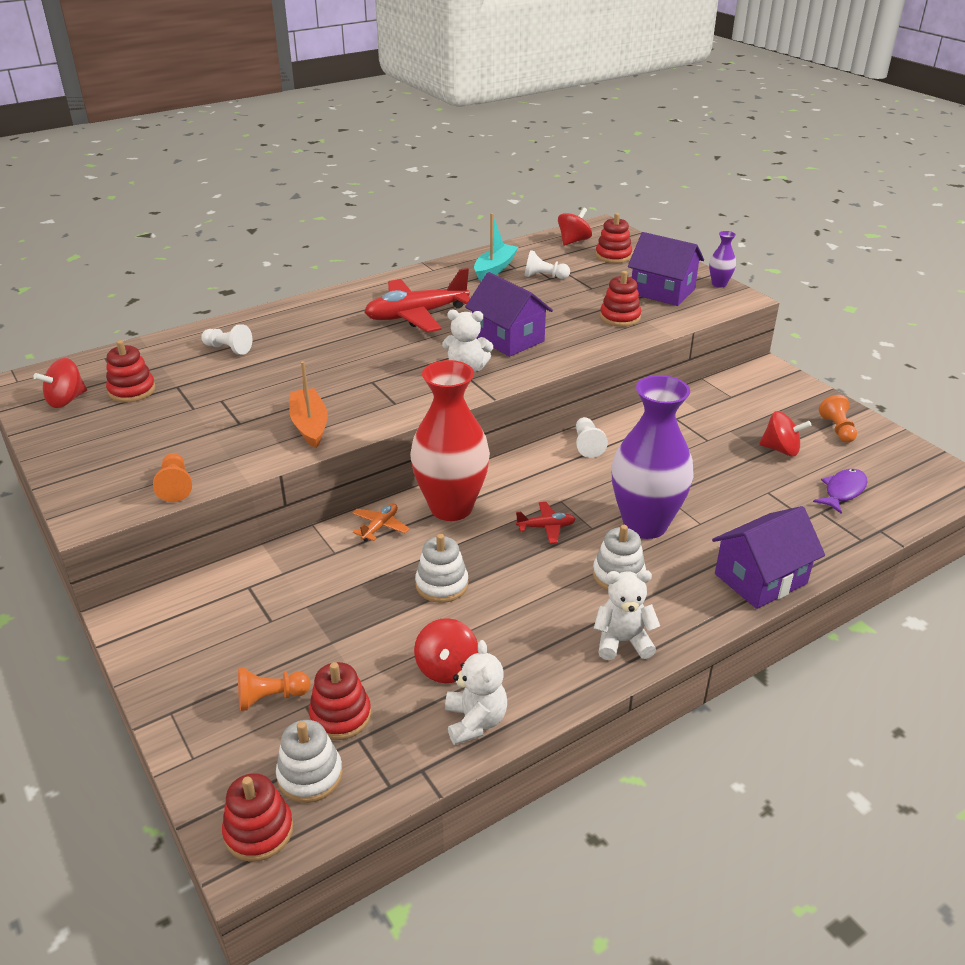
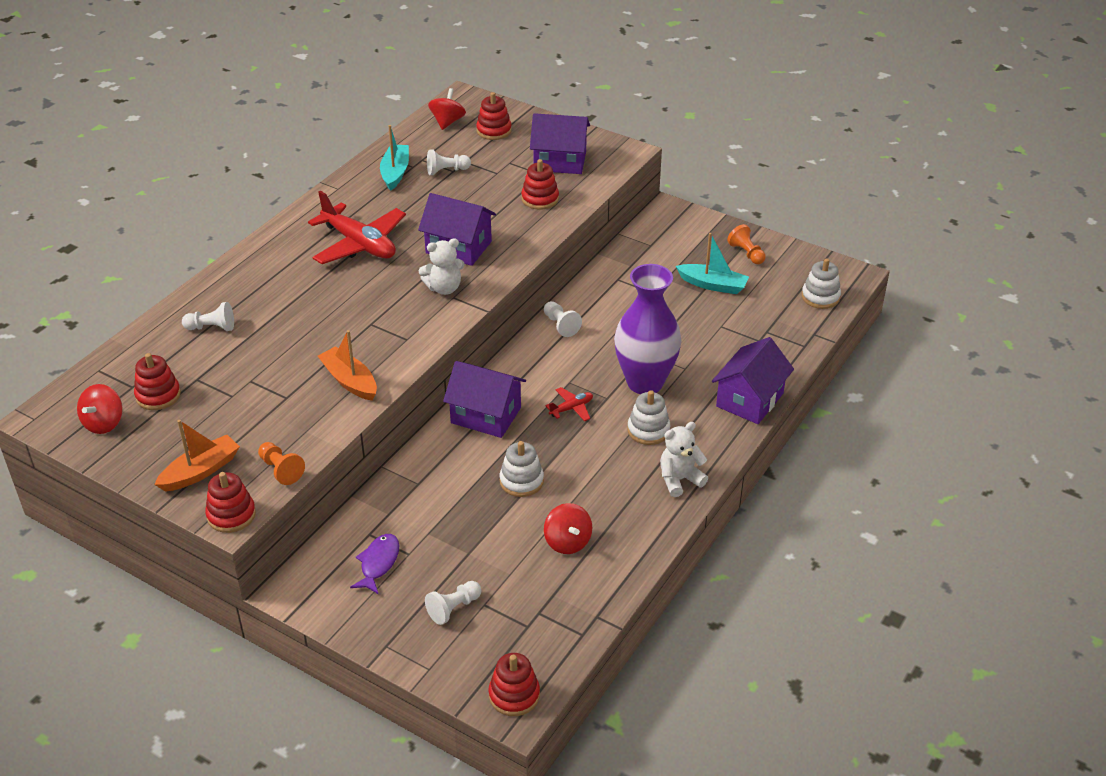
camera: 25 degrees left, 5 degrees up
orange pawn [238,668,311,711] -> white pawn [425,581,481,625]
white stacking toy [276,720,343,803] -> white stacking toy moved to [802,258,841,309]
red stacking toy [309,662,371,740] -> red stacking toy moved to [205,472,256,533]
orange plane [352,503,410,542] -> none
red plane [364,268,470,333] -> red plane turned 90 degrees counterclockwise [308,191,406,264]
red vase [410,360,490,521] -> purple house [443,361,526,438]
white teddy bear [445,640,507,745] -> none
purple vase [709,231,736,287] -> none
red spinning top [759,411,812,457] -> turquoise boat [676,233,749,294]
purple fish [813,469,868,514] -> purple fish moved to [350,534,399,595]
none -> orange boat [154,420,240,492]

